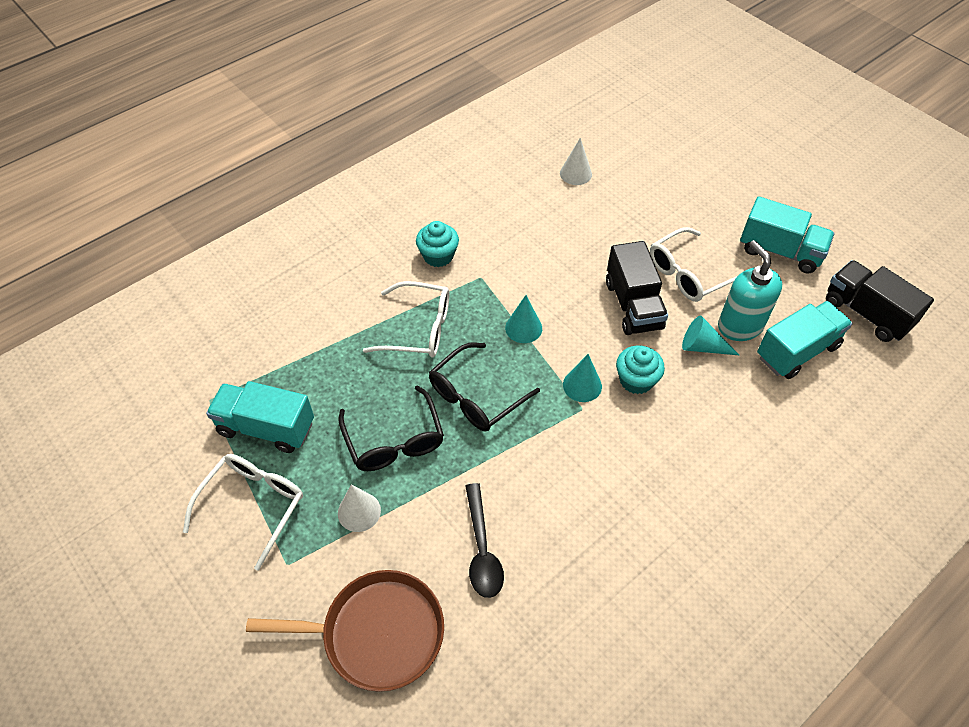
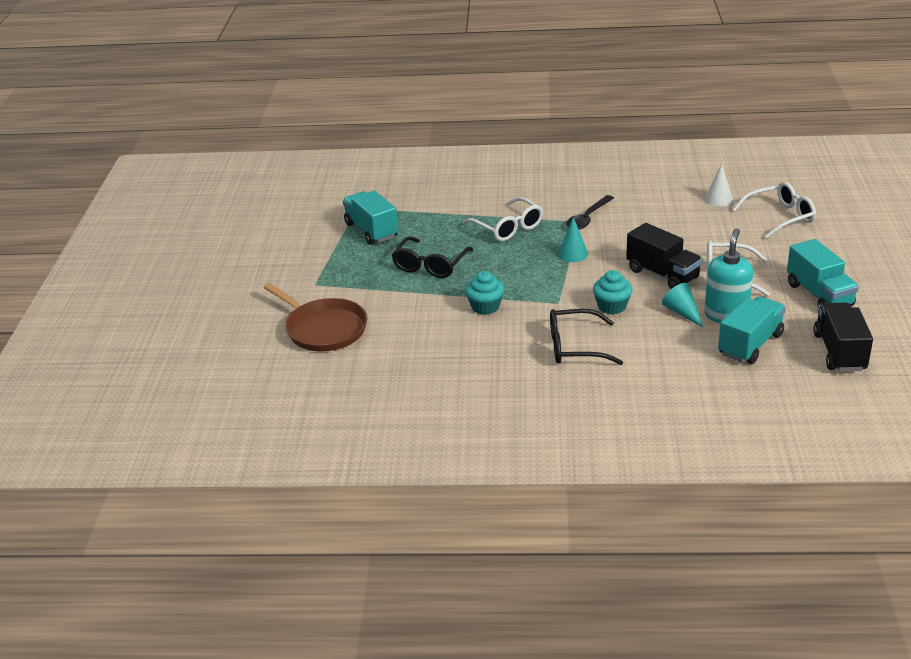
camera: 45 degrees right, 20 degrees down
white glasses [183,454,303,570] -> white glasses moved to [732,182,816,239]
white cone [338,484,381,532] -> none
turquoise cupcake [416,221,459,267] -> turquoise cupcake moved to [465,271,504,315]
black glasses [429,342,540,432] -> black glasses moved to [550,309,623,365]
black spoon [465,483,504,598] -> black spoon moved to [566,195,614,230]
turquoise cone [563,354,602,402] -> none
black truck [606,241,668,335] -> black truck turned 75 degrees counterclockwise [626,223,702,289]
turquoise truck [757,301,853,379] -> turquoise truck turned 60 degrees counterclockwise [718,296,786,364]

